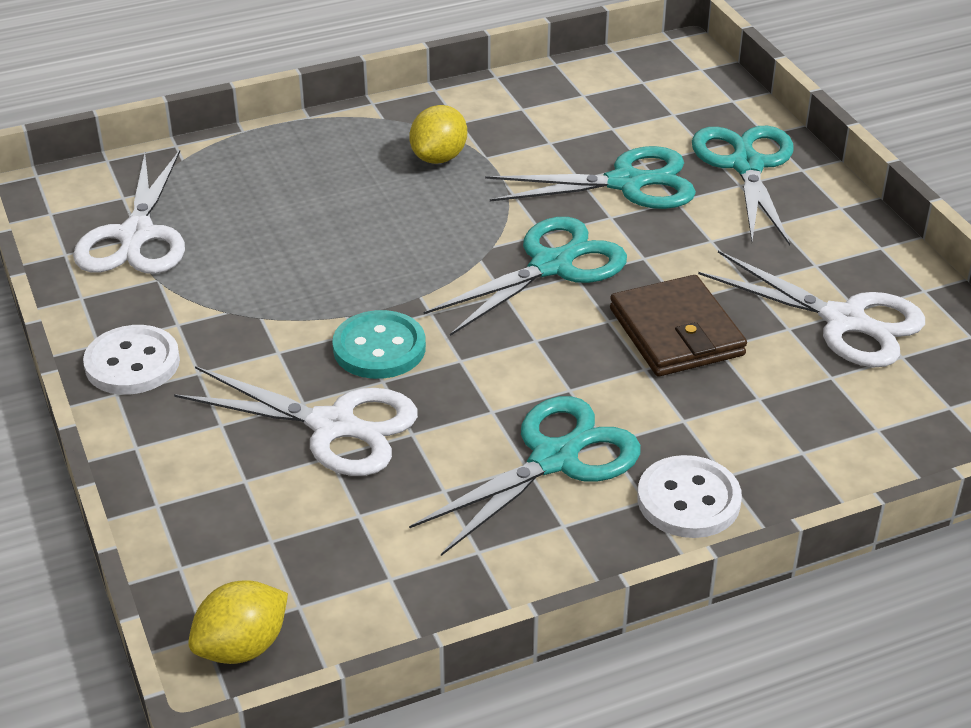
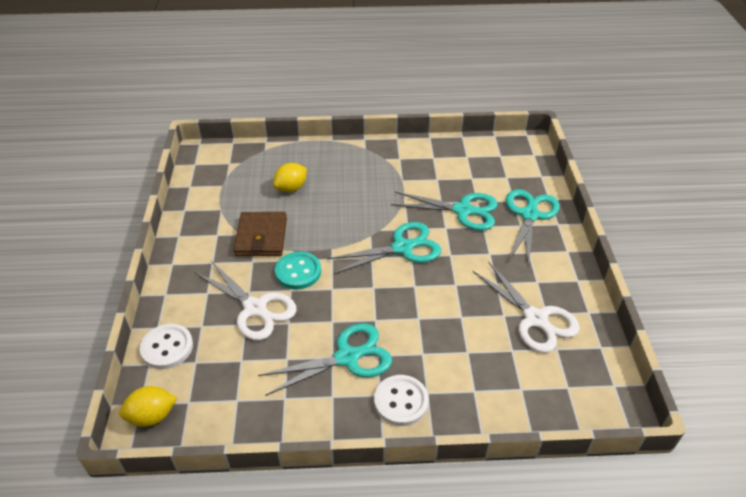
camera: 20 degrees right, 5 degrees up
white scissors [73,150,185,274] -> none
white button [83,325,180,395] -> white button moved to [139,324,193,369]
yellow lemon [409,105,467,164] -> yellow lemon moved to [273,163,307,192]
brown wallet [610,275,747,376] -> brown wallet moved to [233,212,287,256]

